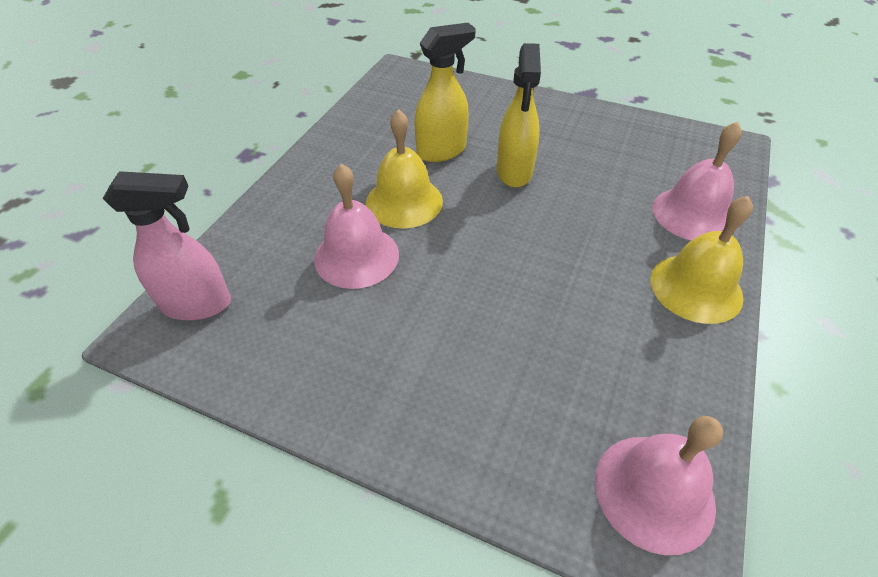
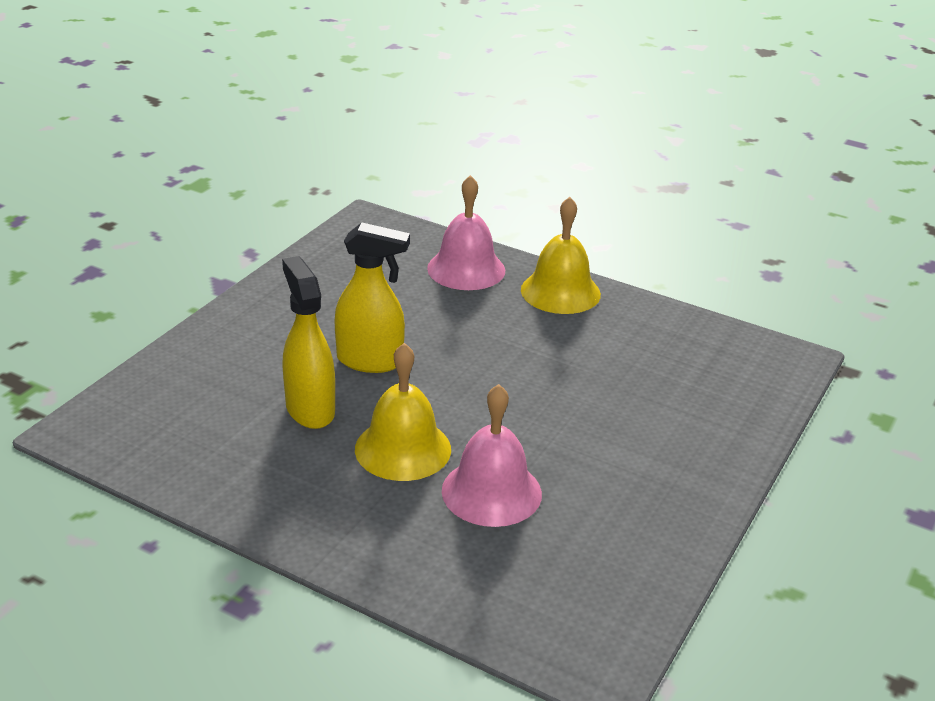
camera: 85 degrees left, 15 degrees down
pink spray bottle [103,171,231,320] -> none
pink bell [595,416,723,555] -> none

